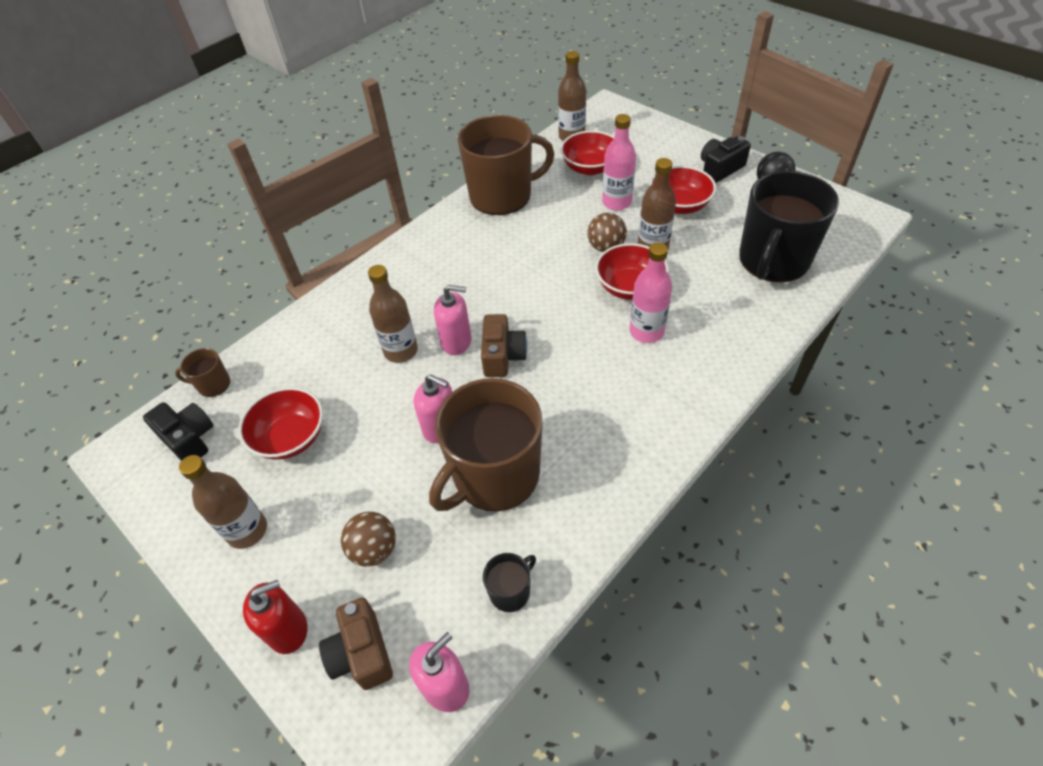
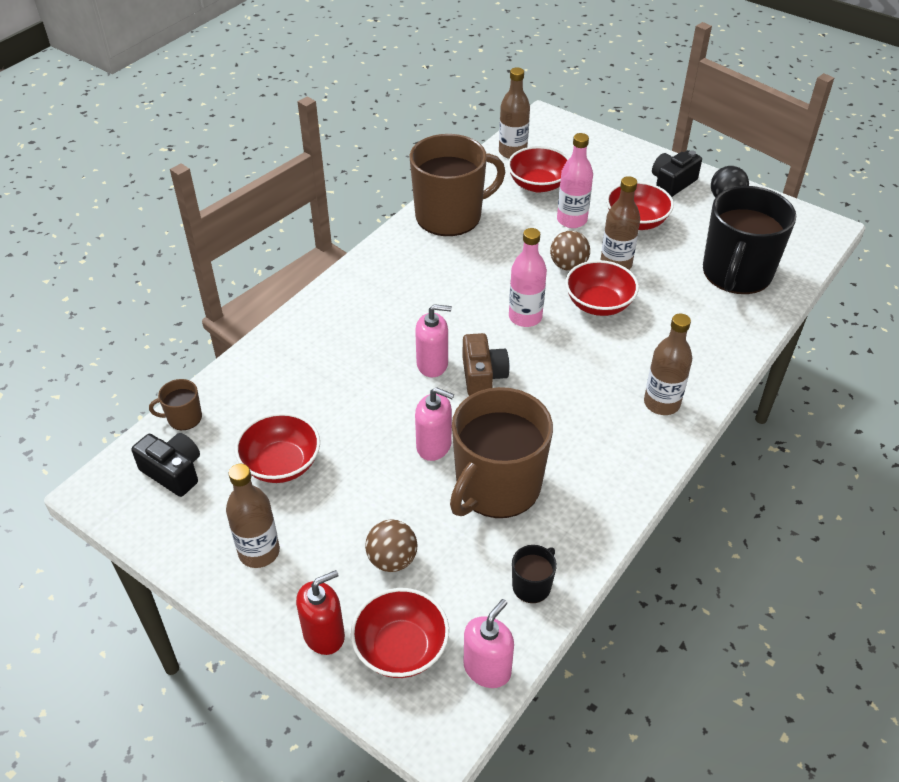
camera: 10 degrees left, 5 degrees down
brown camera [319,597,393,690] -> red bowl [350,588,449,678]
brown bottle [368,265,418,363] -> brown bottle moved to [644,313,692,415]
pink bottle [630,243,672,343] -> pink bottle moved to [509,228,547,327]

